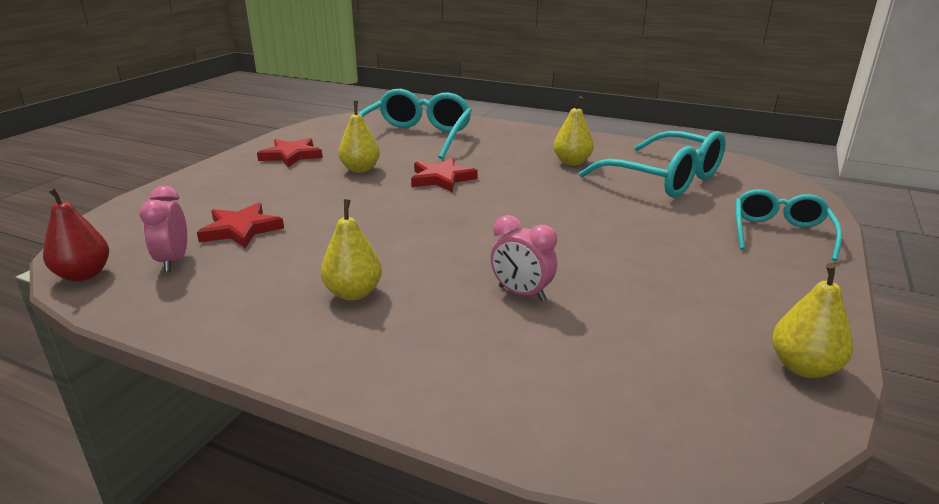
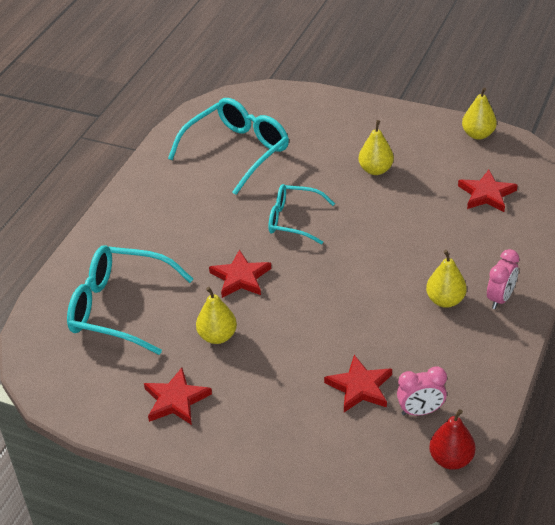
camera: 90 degrees left, 15 degrees up
pink clock [491,215,557,301] -> pink clock moved to [487,249,519,309]
yellow pear [554,96,594,165] -> yellow pear moved to [358,120,394,175]
turquoise glasses [736,189,842,261] -> turquoise glasses moved to [269,184,335,244]
none -> red star [458,170,518,212]

